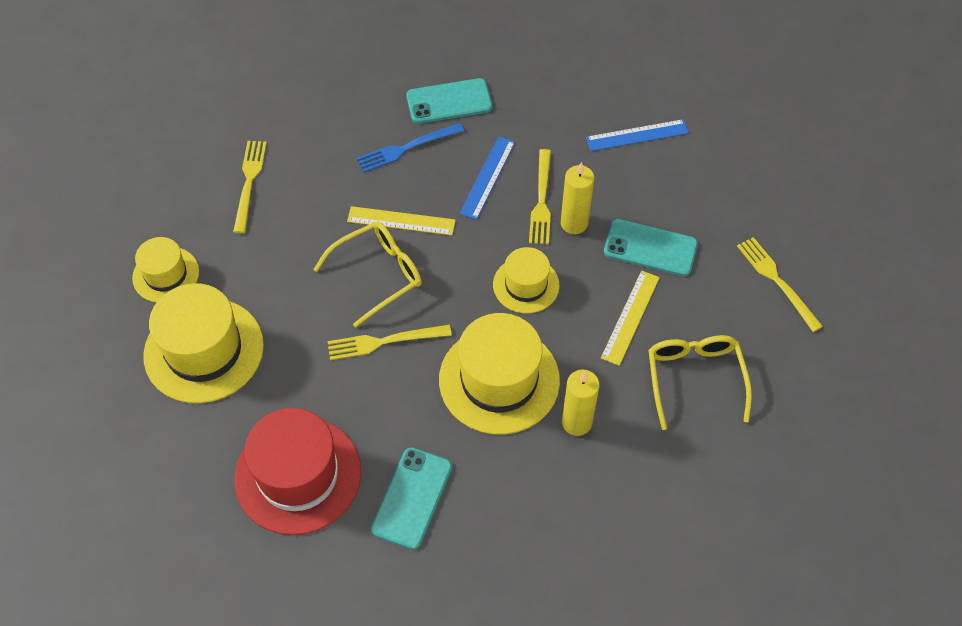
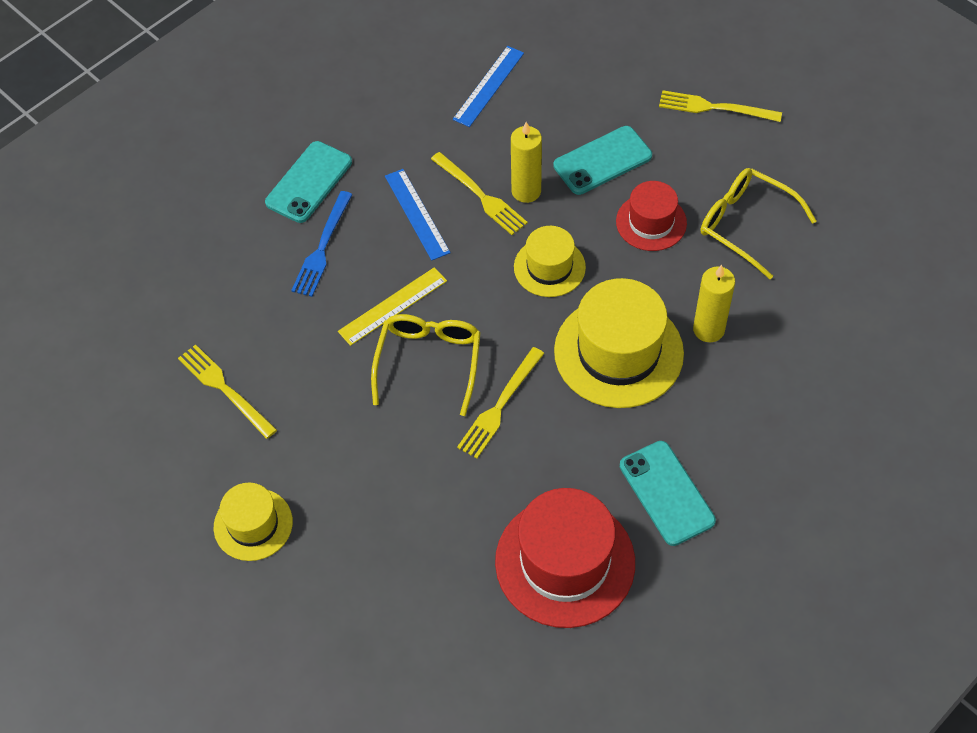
camera: 45 degrees left, 0 degrees up
yellow hat [143,283,264,403] -> none
yellow ruler [601,271,660,366] -> red hat [616,181,687,251]

